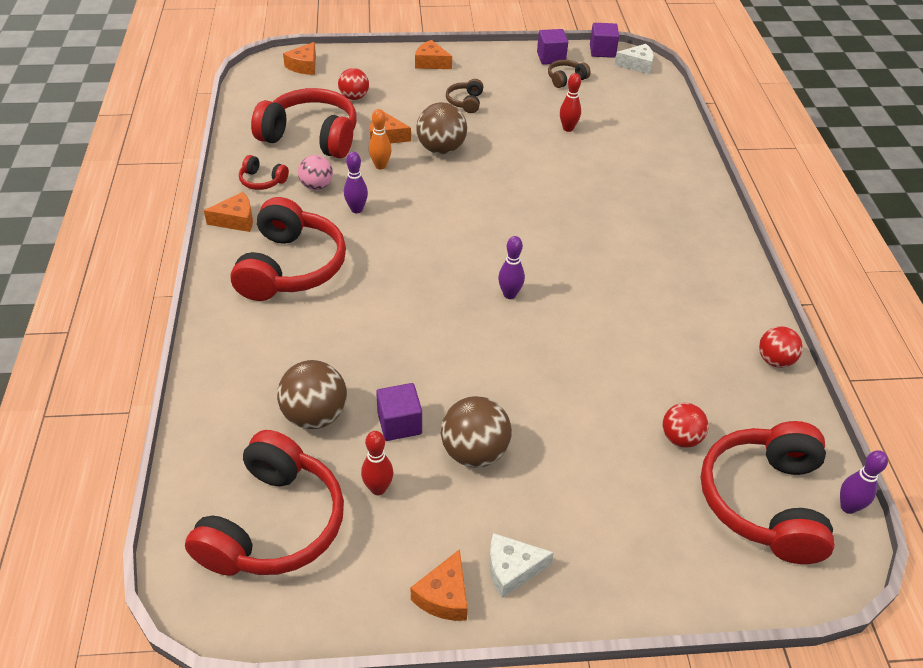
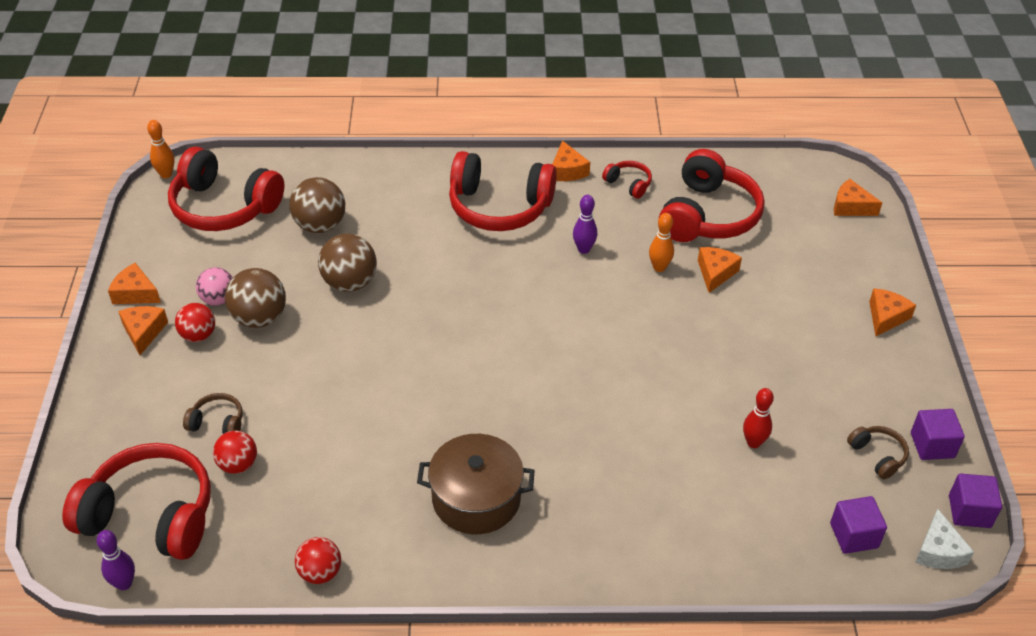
camera: 95 degrees right, 0 degrees up
red headphones [239,155,289,190] -> red headphones turned 105 degrees clockwise [602,161,652,199]
pink ball [298,155,333,190] -> pink ball moved to [196,267,233,306]
red ball [338,68,369,100] -> red ball moved to [175,303,215,342]
red bowling pin [361,431,393,495] -> none
purple cube [376,383,422,441] -> purple cube moved to [830,496,887,554]
brown ball [416,102,467,154] -> brown ball moved to [318,234,377,292]
brown headphones [446,79,484,113] -> brown headphones moved to [183,393,243,434]
white cheese [489,533,554,598] -> orange cheese [118,306,168,355]
purple bowling pin [498,236,525,299] -> none
none -> orange bowling pin [147,120,174,178]
none -> brown pot [417,434,535,534]

